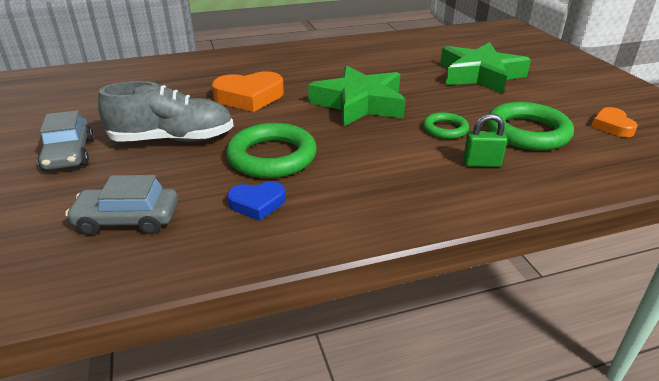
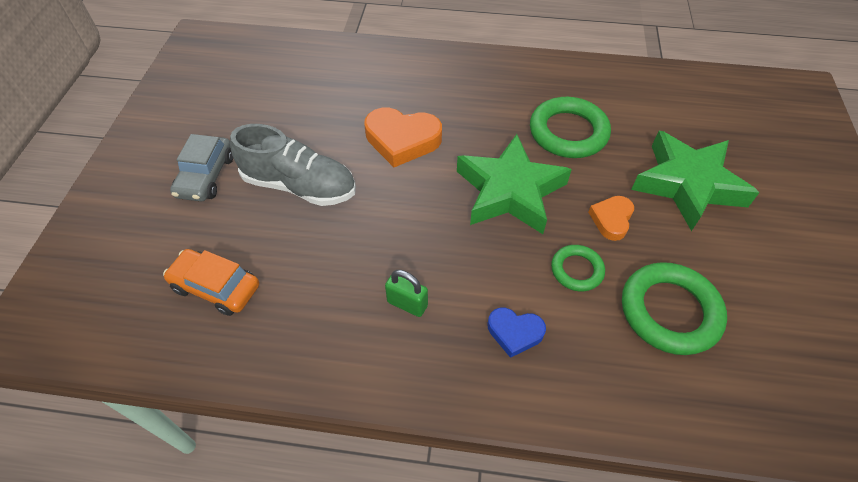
camera: 25 degrees right, 20 degrees up
grey car [65,175,178,235] -> orange car [163,249,259,316]
green ring [226,123,317,178] -> green ring moved to [530,97,611,158]
blue heart [227,181,285,221] -> blue heart moved to [488,307,546,358]
green padlock [463,114,508,167] -> green padlock moved to [385,270,428,317]
orange heart [591,107,638,137] -> orange heart moved to [588,196,634,241]

